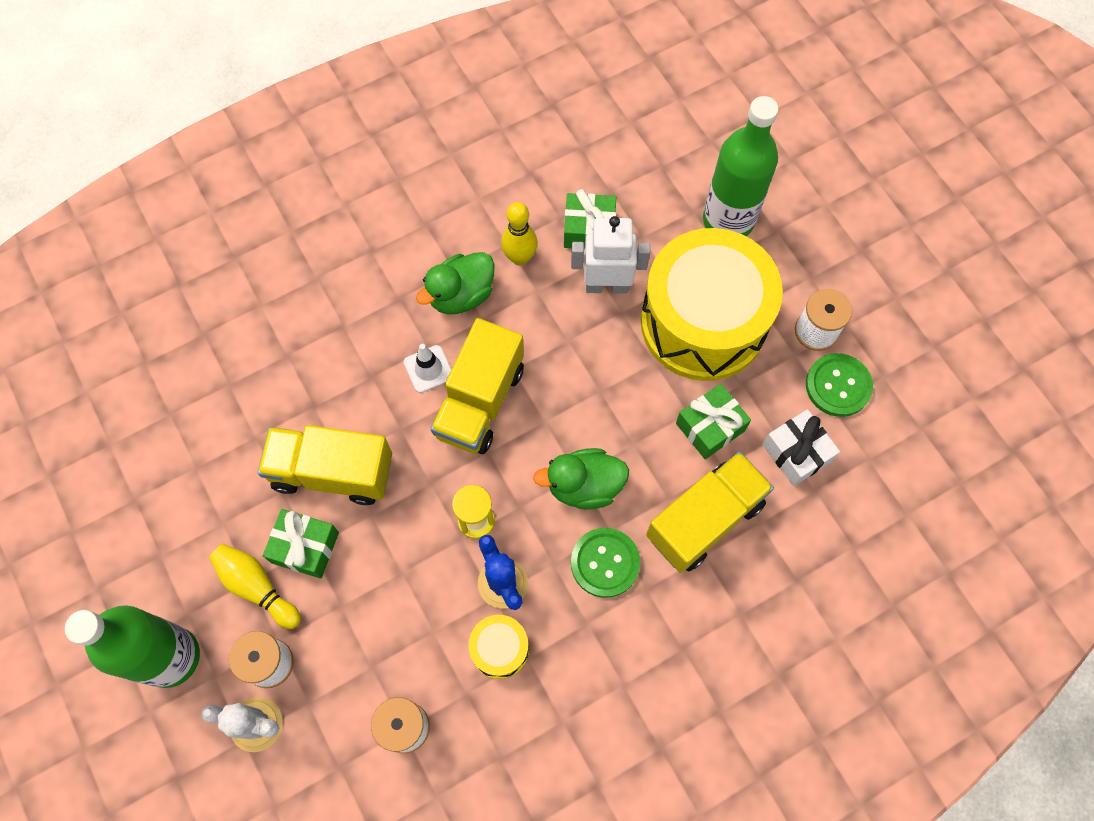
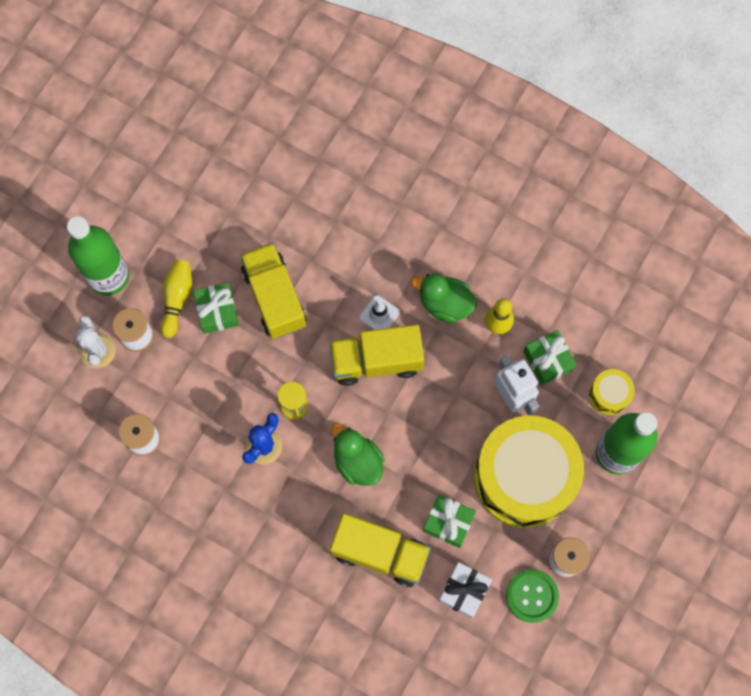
camera: 60 degrees right, 5 degrees up
yellow drum [468,615,529,679] -> yellow drum moved to [589,369,635,415]
green button [571,528,640,598] -> none

